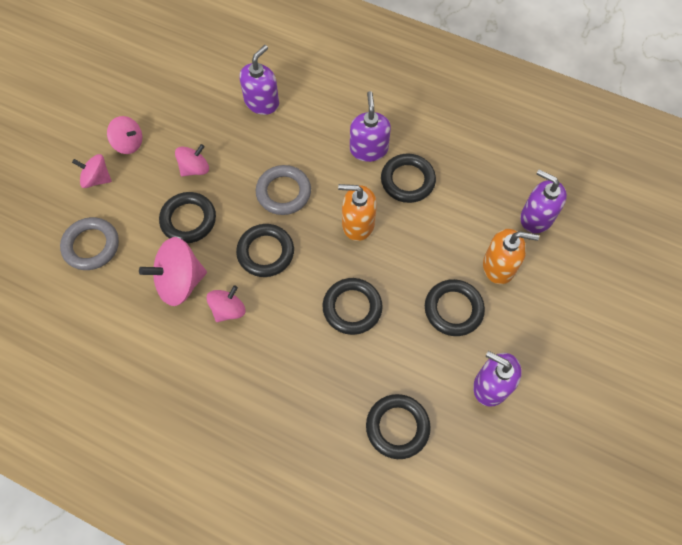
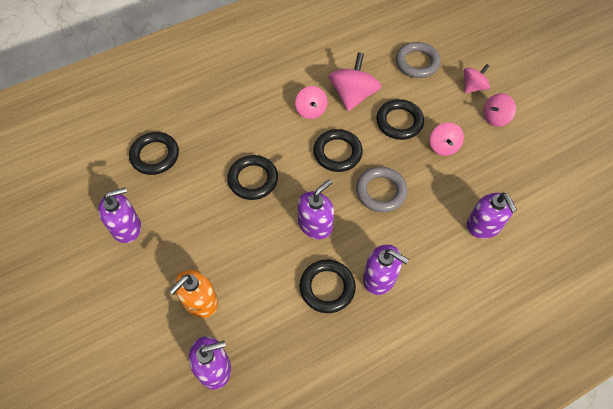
camera: 125 degrees right, 5 degrees down
orange soap dispenser [338,184,377,241] -> purple soap dispenser [298,179,334,239]
black ring [425,279,485,336] -> none

